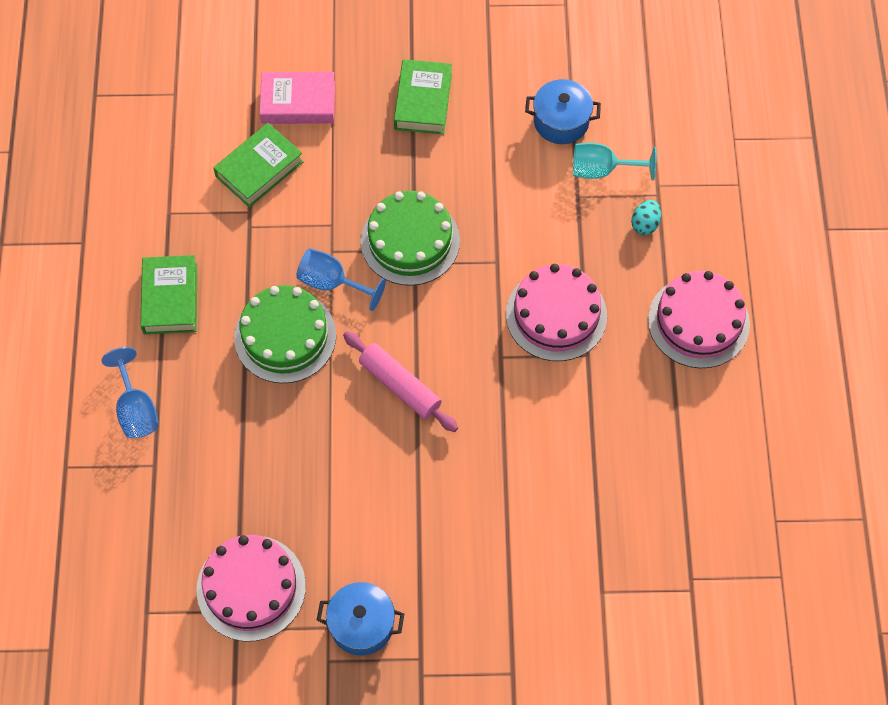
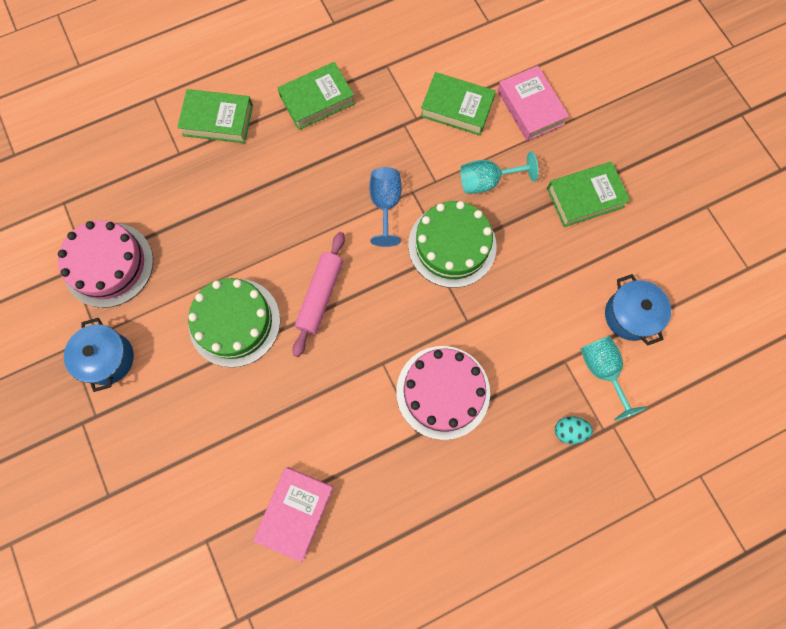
camera: 65 degrees right, 10 degrees up
blue goblet [101,347,159,438] -> green book [177,89,253,143]
green cake [234,285,336,383] -> green cake moved to [188,278,280,367]
pink cake [648,271,750,368] -> none
none -> pink book [253,467,334,562]
none -> turquoise goblet [460,151,539,194]

